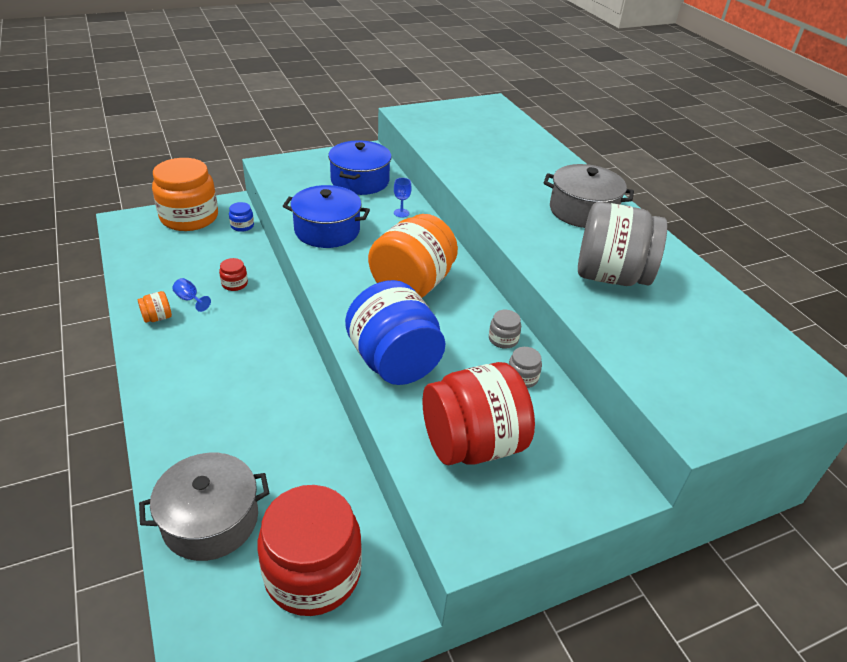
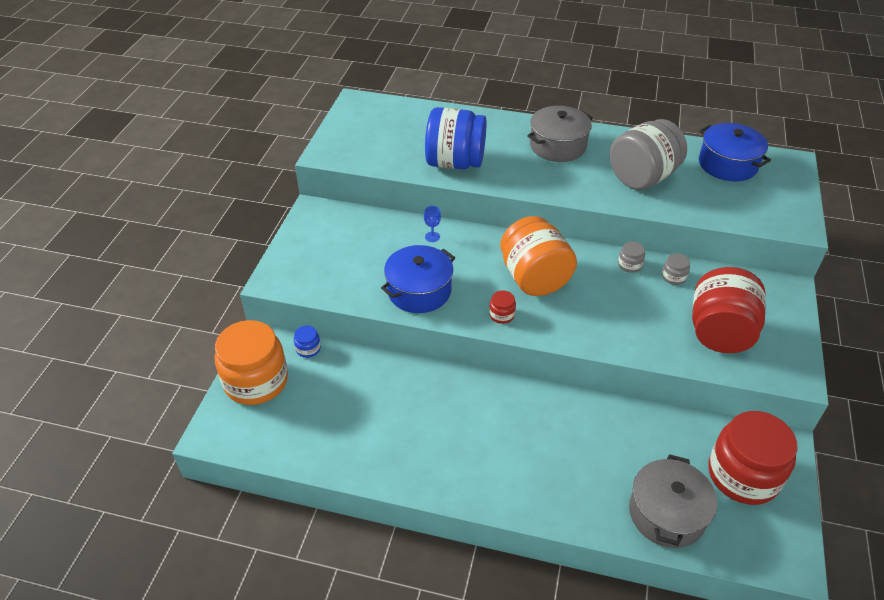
camera: 50 degrees left, 5 degrees up
orange jar [138,291,172,323] -> none
blue goblet [172,278,211,312] -> none
red jar [219,258,248,291] -> red jar moved to [489,291,516,324]
blue pot [328,140,392,195] -> blue pot moved to [699,123,771,181]
blue jar [345,280,445,385] -> blue jar moved to [425,107,486,169]

